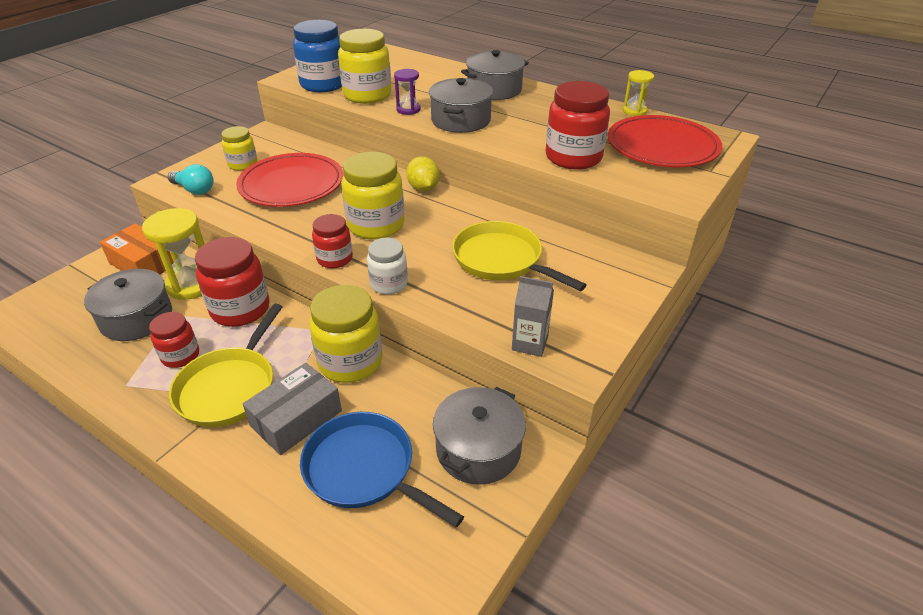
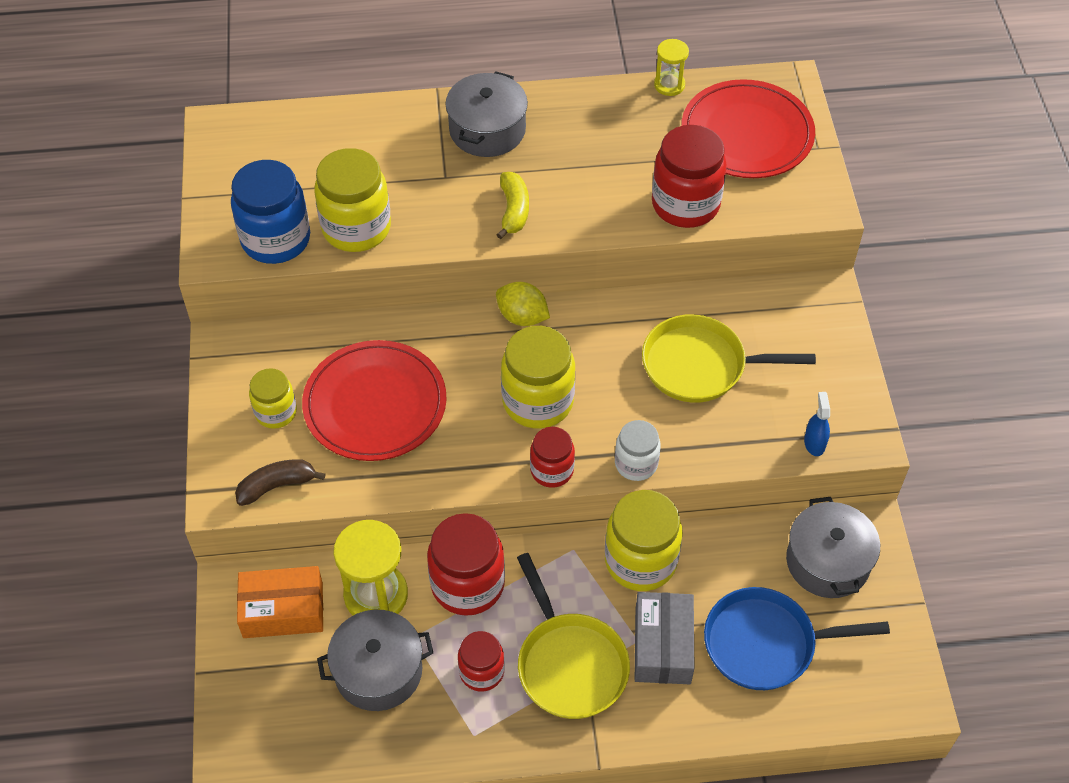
camera: 40 degrees left, 15 degrees up
turquoise light bulb [168,164,214,195] -> brown banana [235,459,325,506]
purple hourglass [394,69,420,115] -> none
grey pot [429,78,493,133] -> yellow banana [496,172,529,239]
grey carton [512,276,554,357] -> blue spray bottle [804,392,830,456]

